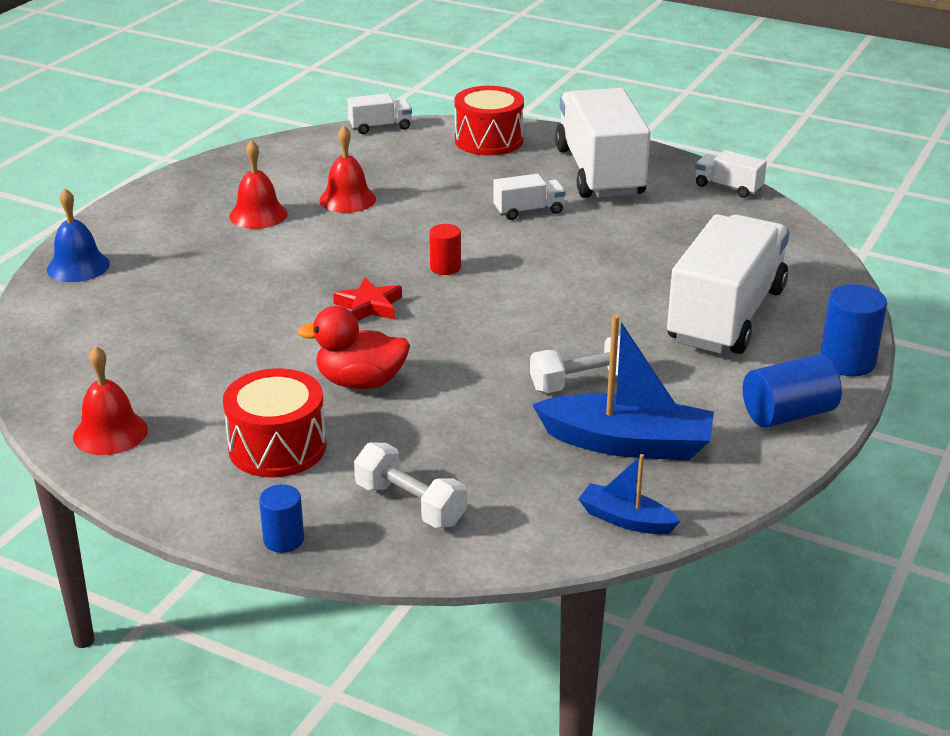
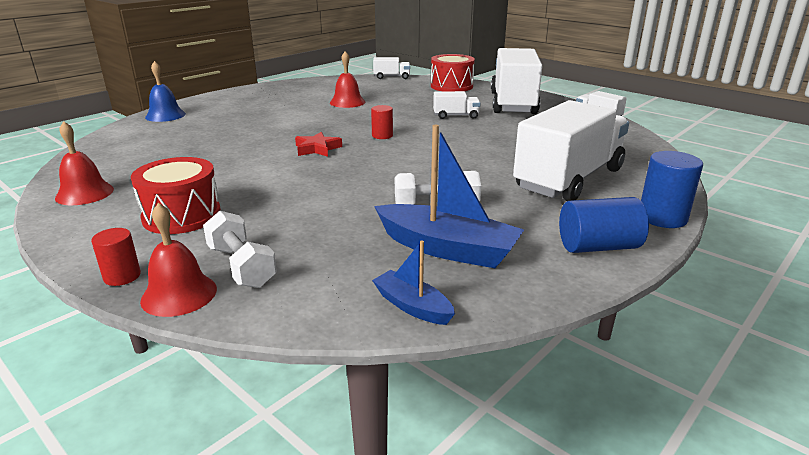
camera: 15 degrees right, 5 degrees down
red bell [229,140,287,229] -> red bell moved to [140,203,217,317]
blue cylinder [259,484,304,553] -> red cylinder [91,228,141,286]
red duck [297,306,410,389] -> none

